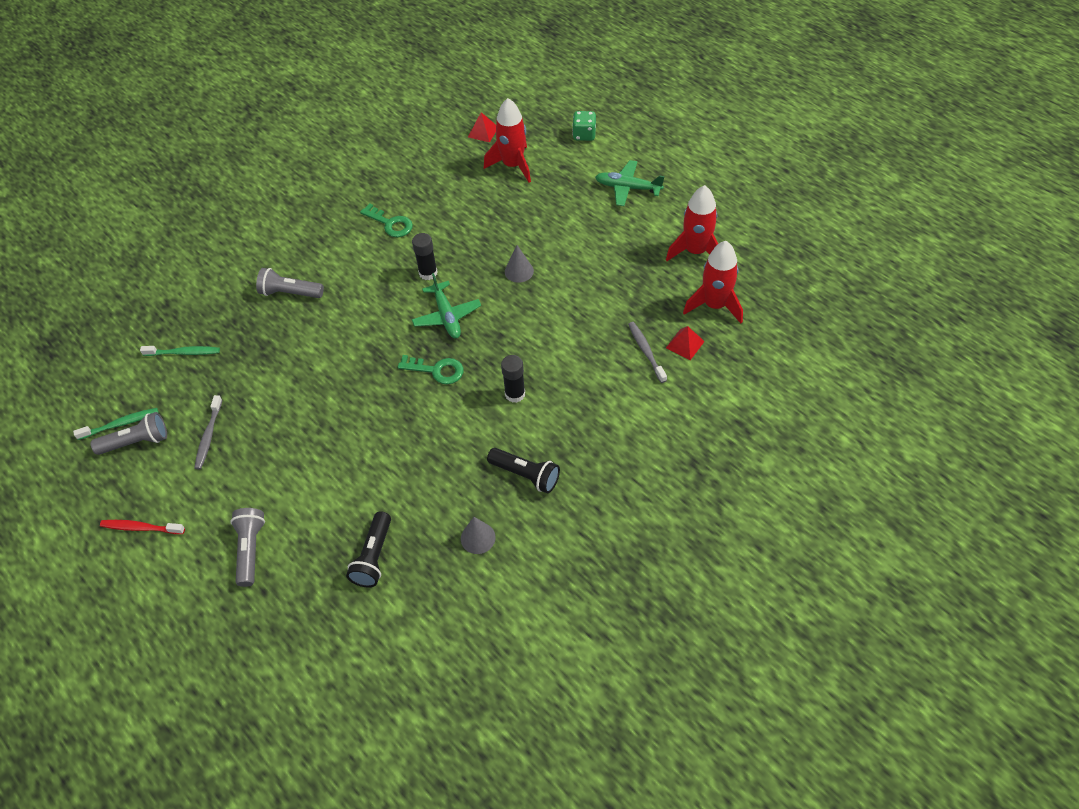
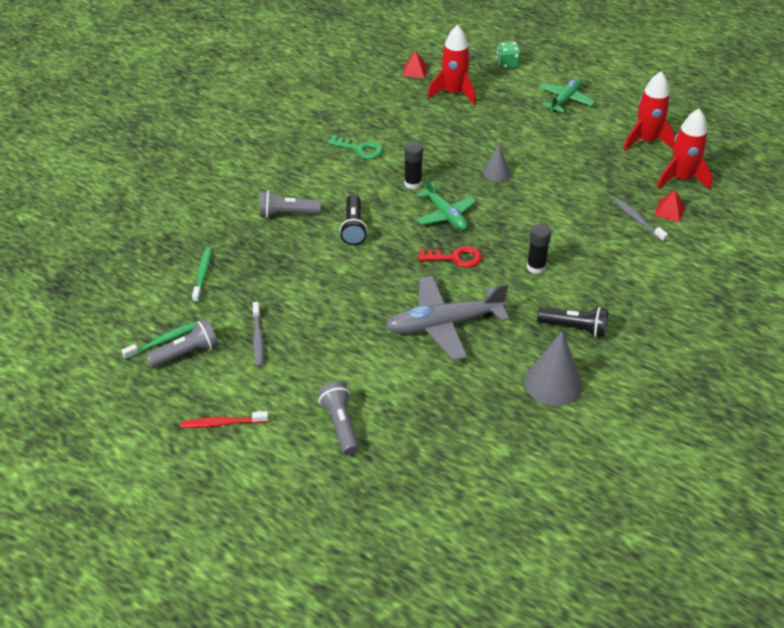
camera: 15 degrees left, 10 degrees down
green toothbrush [140,346,220,356] -> green toothbrush turned 75 degrees counterclockwise [192,247,212,303]
black flashlight [346,511,391,588] -> black flashlight moved to [339,195,368,245]
green key [398,355,464,384] -> red key [418,246,482,268]
grey cone [461,517,496,554] -> grey cone [524,331,583,406], size x1.75
green plane [595,160,665,206] -> green plane turned 120 degrees clockwise [539,78,595,113]
none -> grey plane [385,276,509,361]

